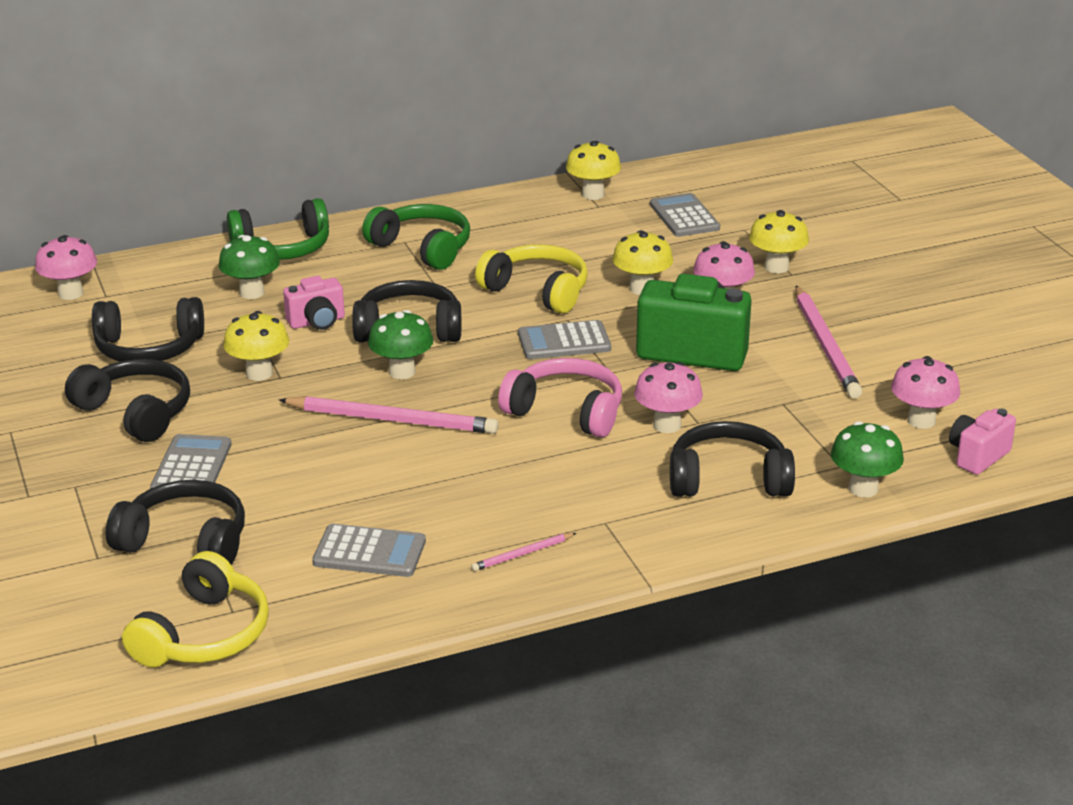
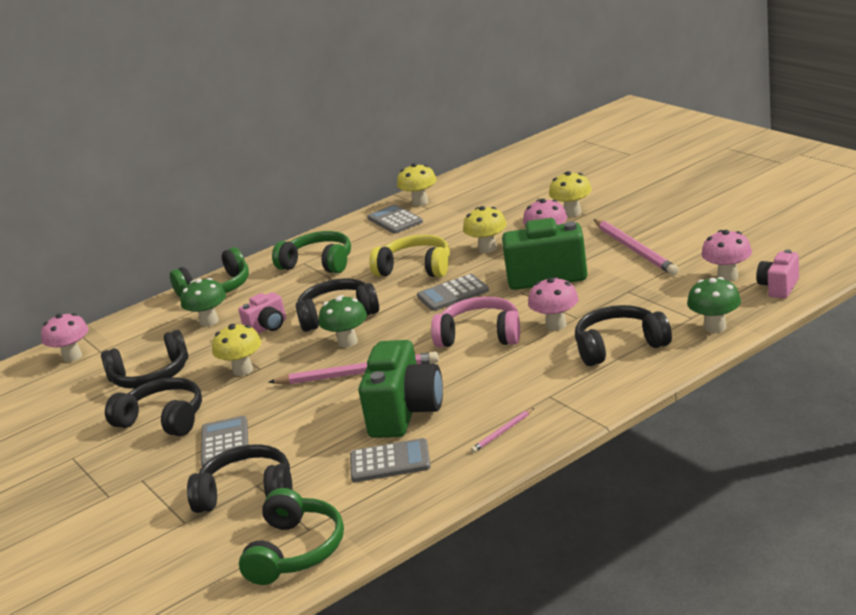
camera: 10 degrees left, 5 degrees down
yellow headphones [122,551,269,667] -> green headphones [239,488,344,585]
grey calculator [650,193,720,237] -> grey calculator moved to [367,204,423,234]
none -> green camera [359,340,443,438]

